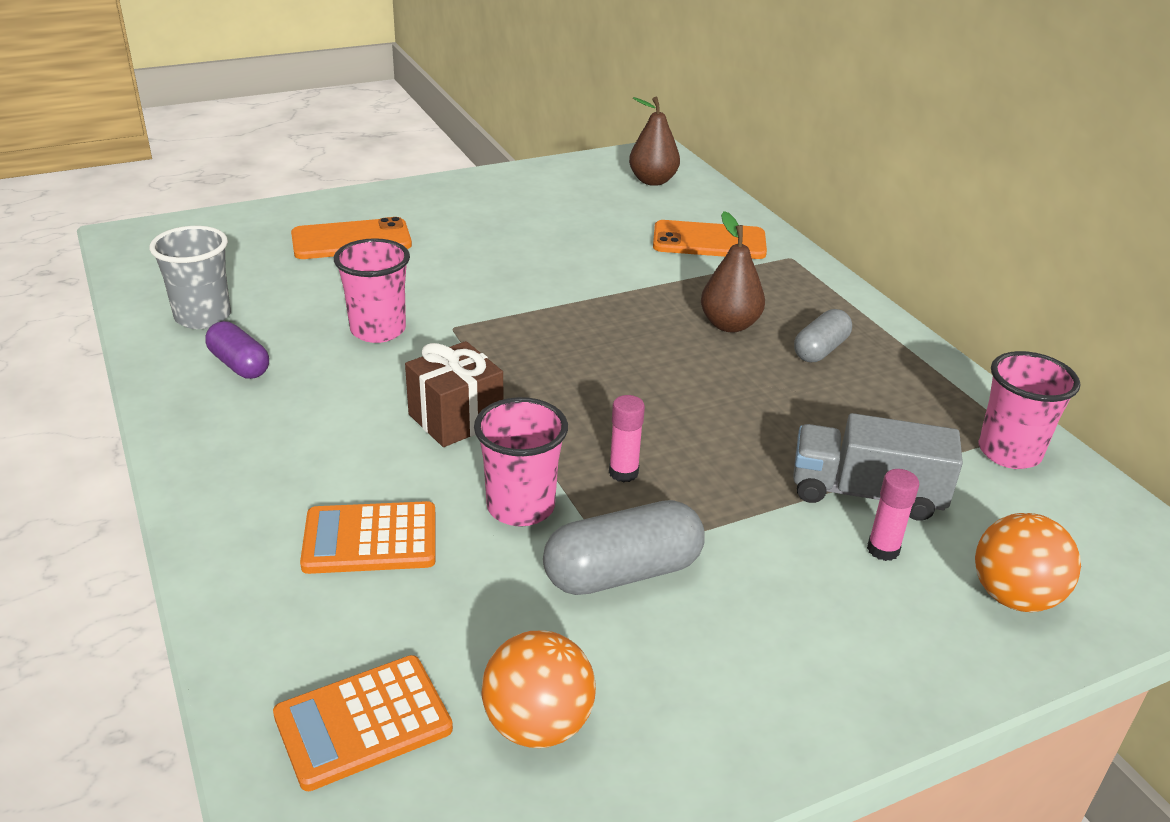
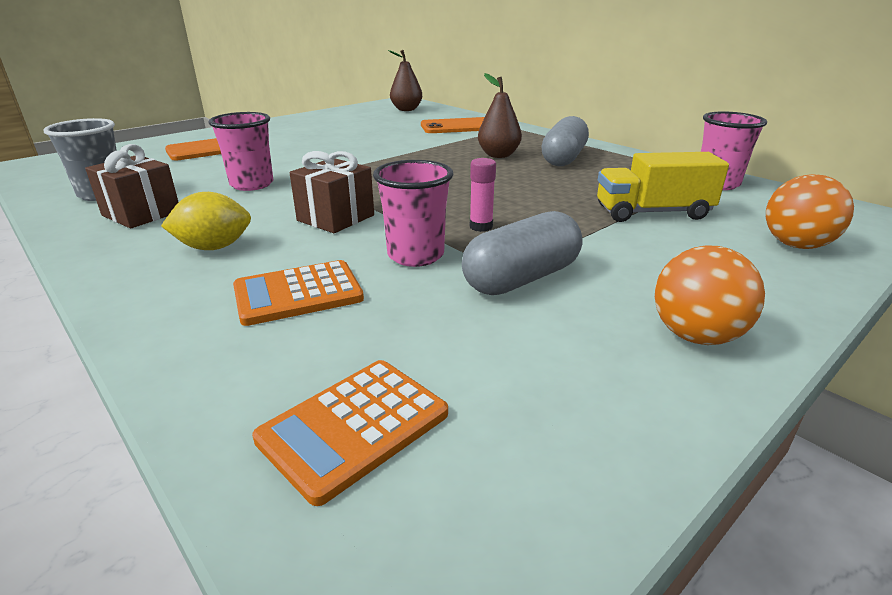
camera: 15 degrees left, 5 degrees down
purple capsule [205,321,269,379] -> brown gift [85,144,179,228]
orange ball [481,630,596,748] -> orange ball moved to [655,245,765,345]
grey truck [793,413,963,521] -> yellow truck [597,152,729,222]
grey capsule [794,309,852,362] -> grey capsule [541,116,589,166], size x1.55
pink glue stick [867,469,919,561] -> none
none -> yellow lemon [161,192,251,250]

